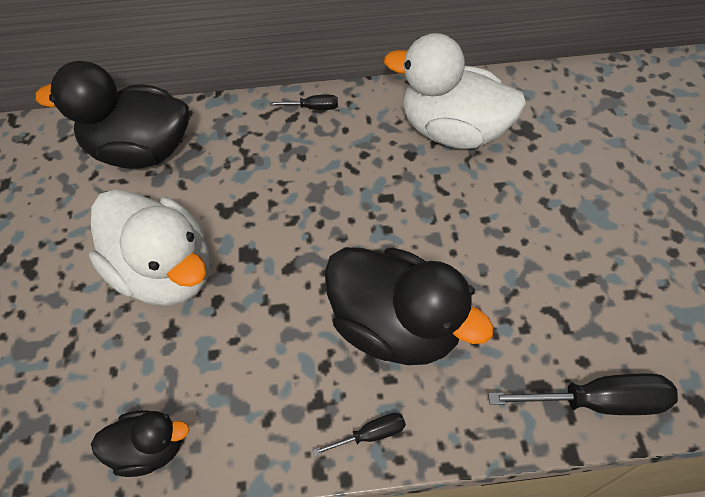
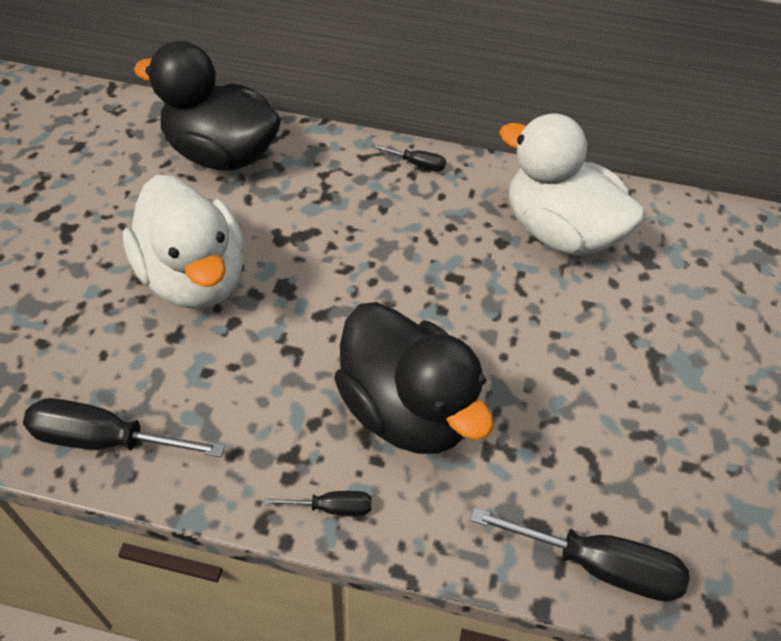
camera: 15 degrees right, 5 degrees down
black duck [91,410,190,477] -> black screwdriver [23,398,225,457]

